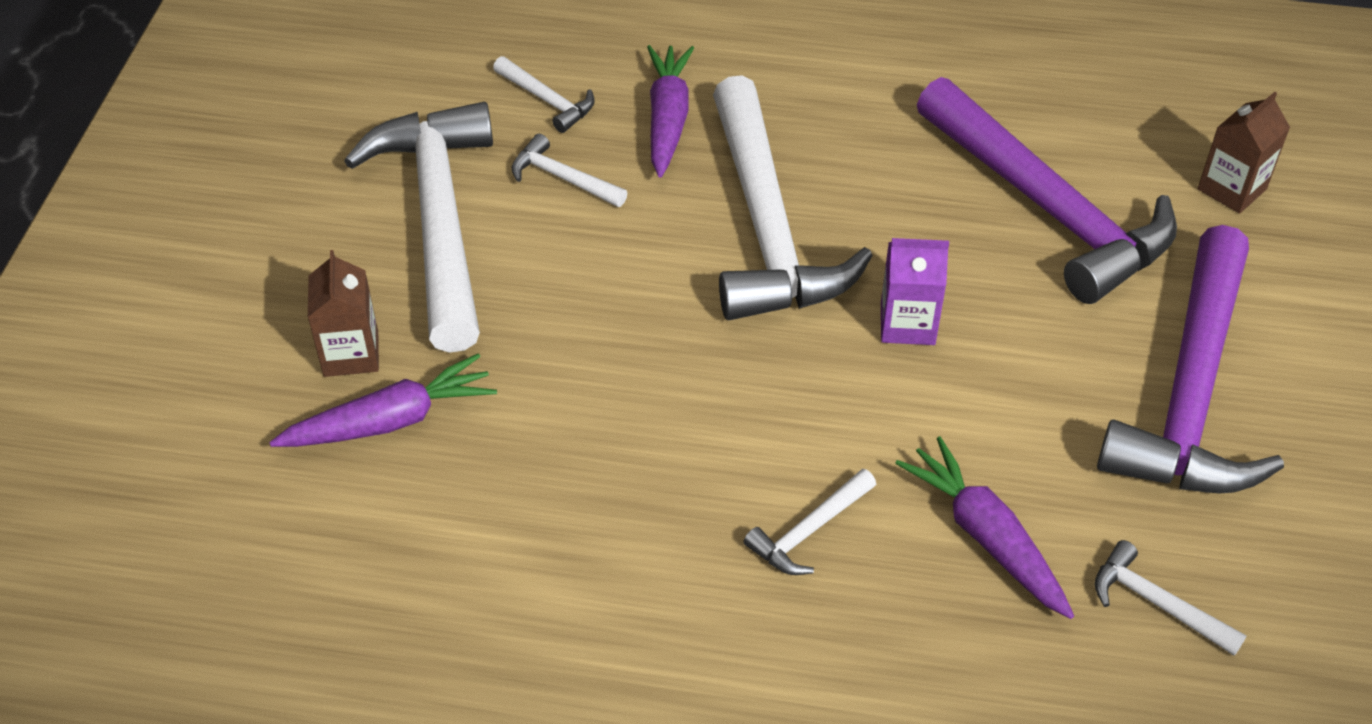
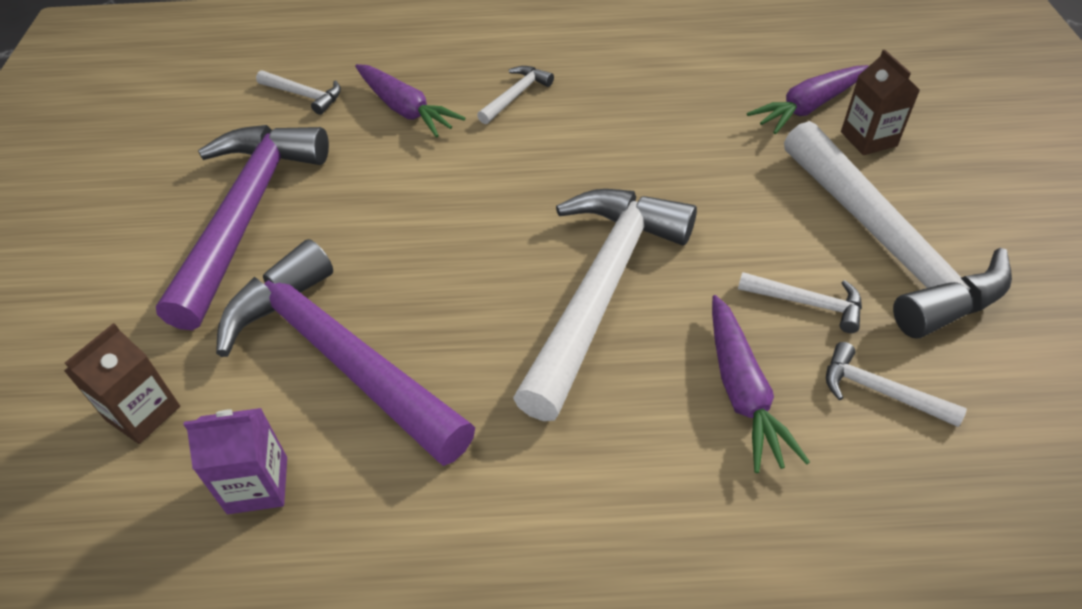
camera: 170 degrees right, 0 degrees up
white hammer [713,75,873,320] -> white hammer turned 45 degrees clockwise [513,189,697,421]
purple carton [881,238,949,345] -> purple carton moved to [183,408,287,514]

